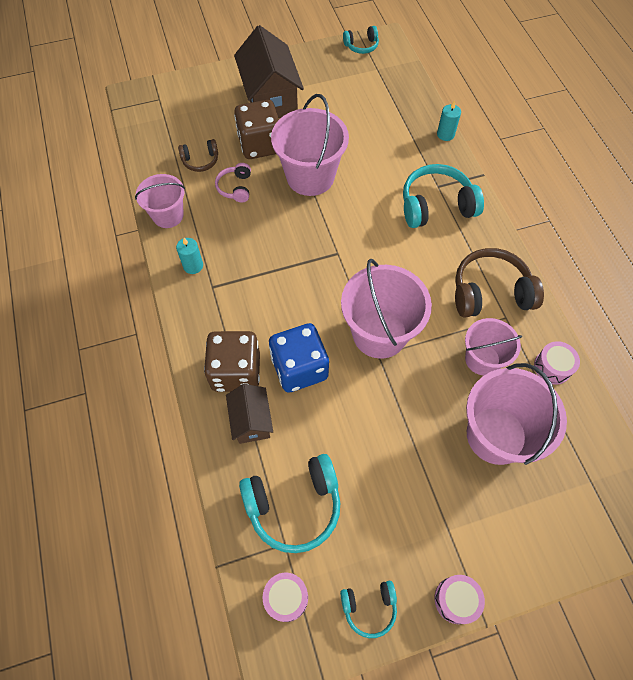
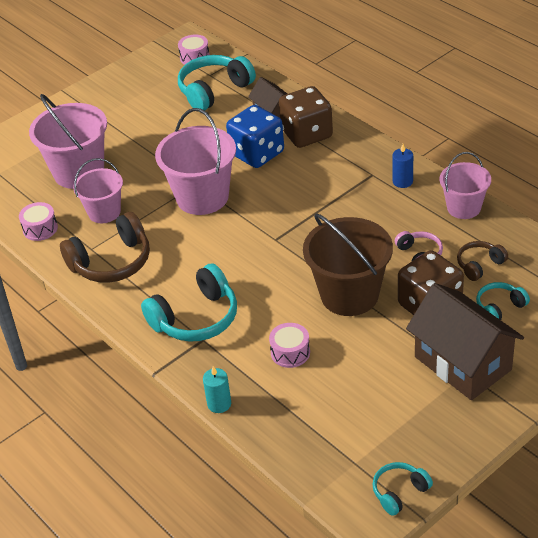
camera: 160 degrees right, 20 degrees down
turquoise candle [176,238,203,274] -> blue candle [392,144,413,188]
pink bucket [271,94,349,196] -> brown bucket [303,213,393,316]
turquoise headphones [340,581,397,638] -> turquoise headphones moved to [476,282,530,320]
pink drum [435,575,485,624] -> pink drum moved to [269,323,310,368]

